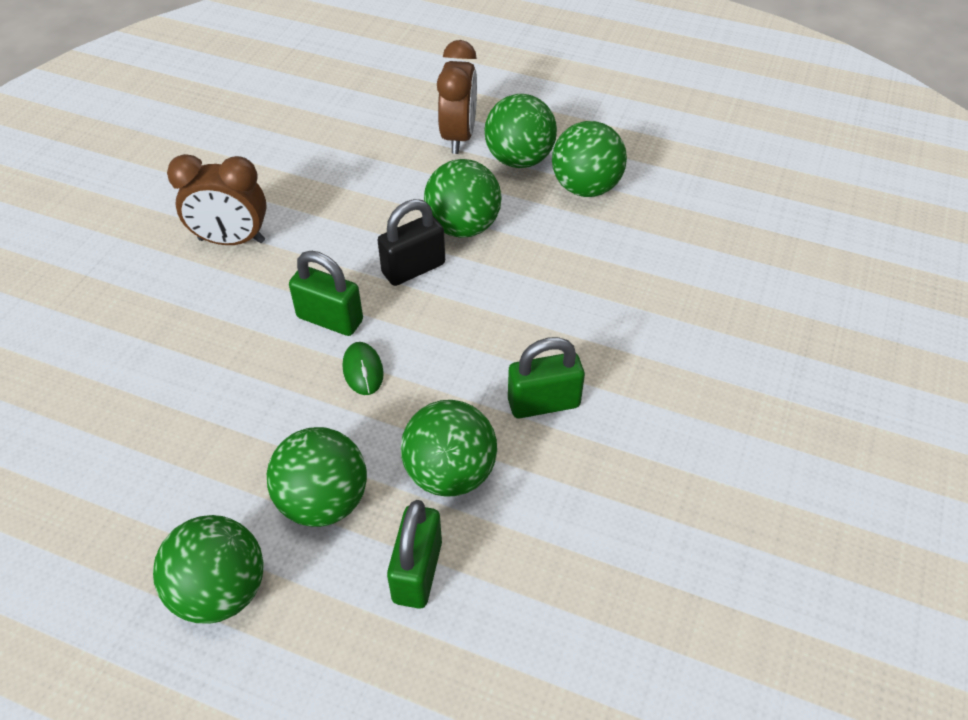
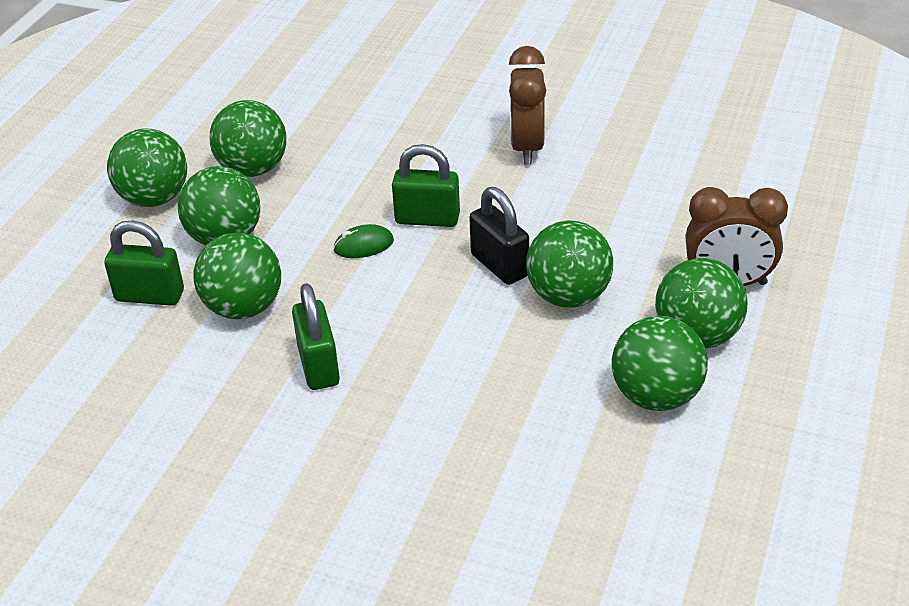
camera: 90 degrees right, 10 degrees down
green padlock [289,251,363,336] -> green padlock turned 75 degrees clockwise [392,144,460,227]
none -> green ball [210,100,286,177]

